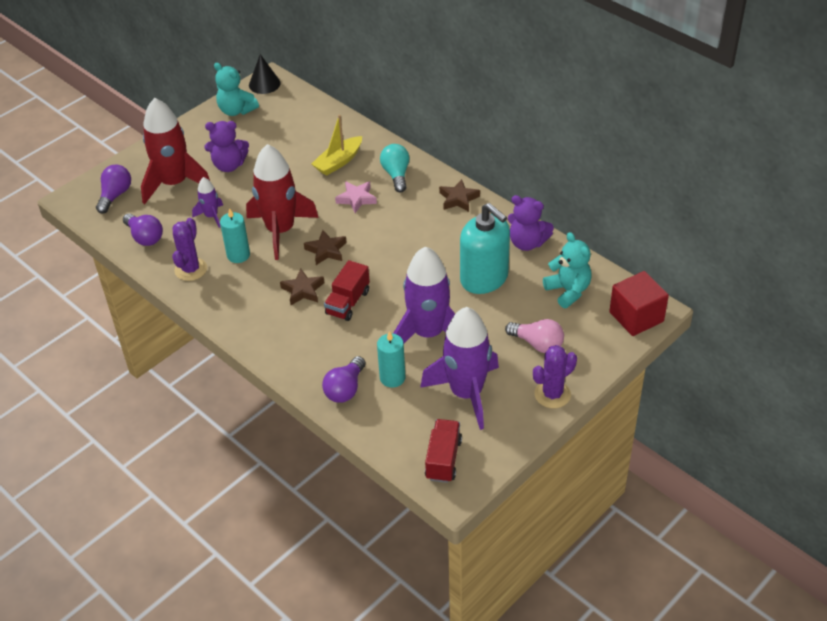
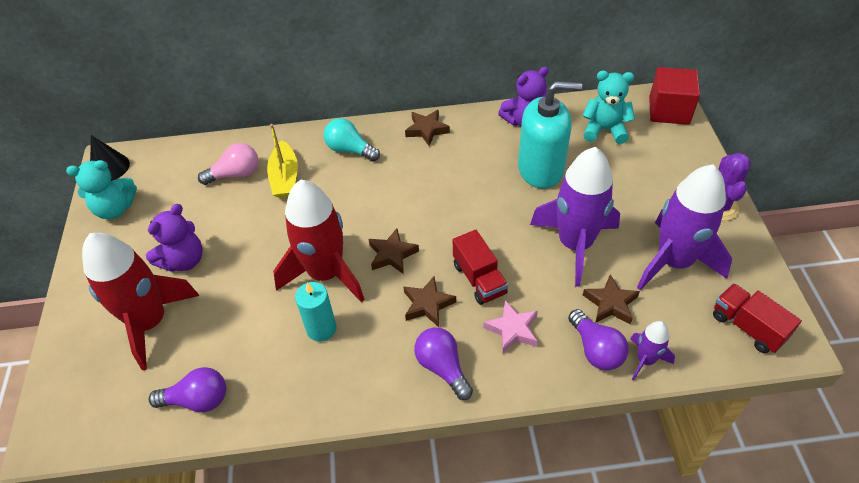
camera: 50 degrees left, 5 degrees up
purple light bulb [96,165,131,214] -> purple light bulb moved to [414,327,473,400]
purple cactus [172,218,207,281] -> none
purple rocket [192,177,223,228] -> purple rocket moved to [630,321,675,381]
pink star [335,181,377,213] -> pink star moved to [483,300,538,353]
turquoise candle [377,331,405,388] -> brown star [583,274,640,324]
pink light bulb [505,319,564,353] -> pink light bulb moved to [198,143,258,185]

